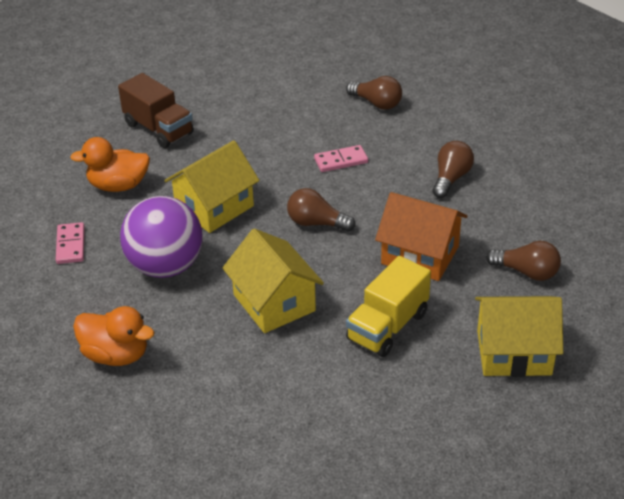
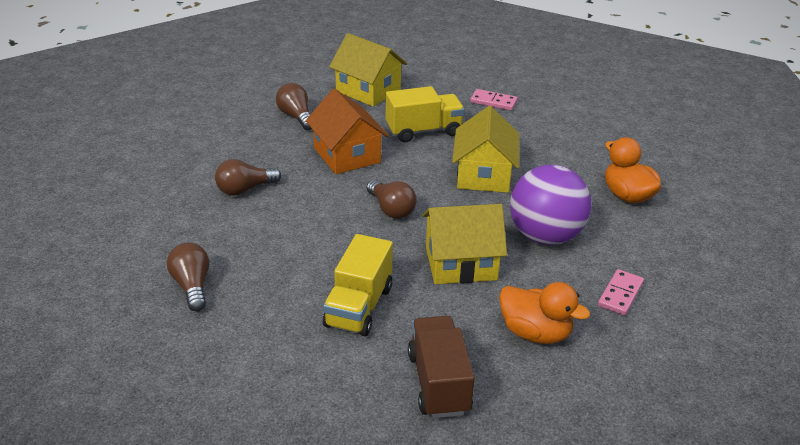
camera: 145 degrees left, 5 degrees down
pink domino [314,145,368,172] -> pink domino moved to [470,89,518,111]
none -> yellow truck [323,234,393,336]

